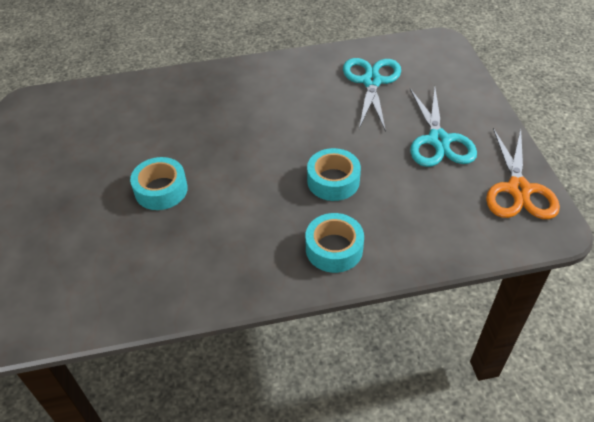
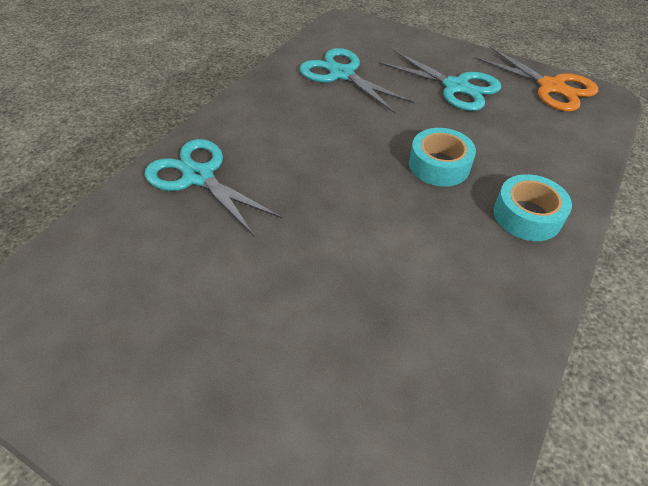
camera: 50 degrees left, 0 degrees up
turquoise tape [130,157,188,210] -> none
none -> turquoise scissors [145,139,283,237]

